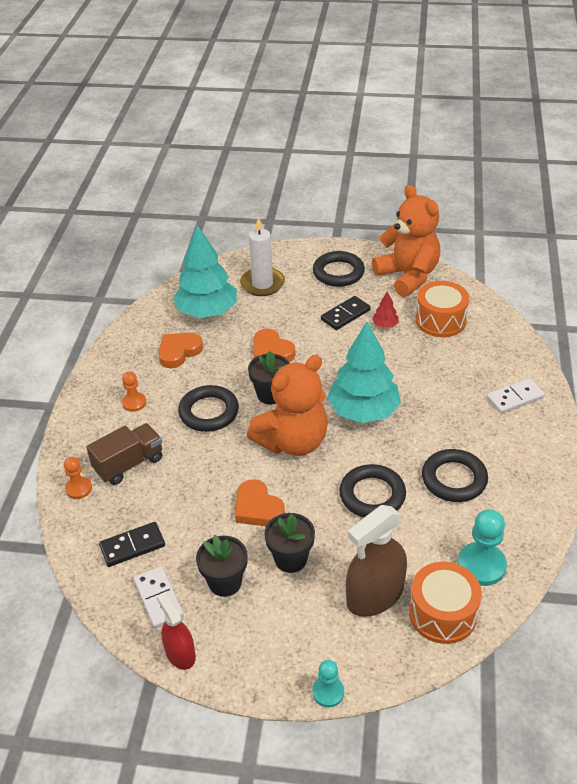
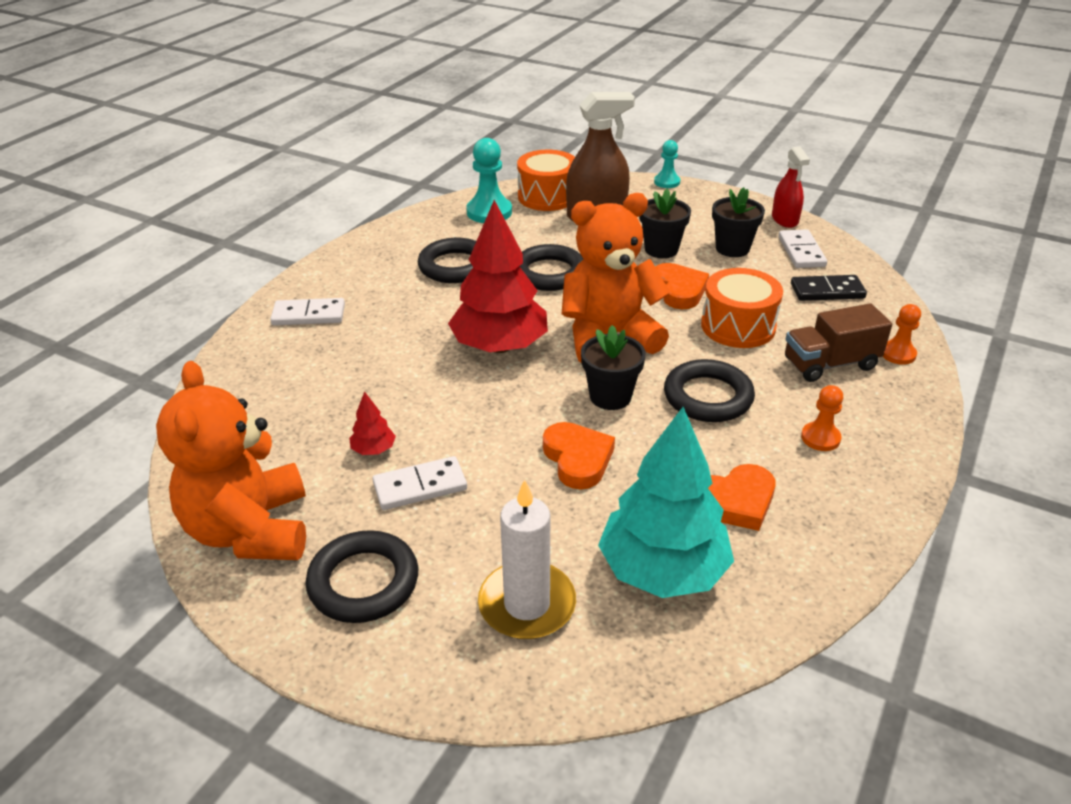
camera: 160 degrees left, 5 degrees down
black domino [321,296,371,330] -> white domino [372,456,467,510]
turquoise tree [327,322,401,423] -> red tree [448,200,548,353]
orange drum [416,281,469,337] -> orange drum moved to [701,268,783,348]

